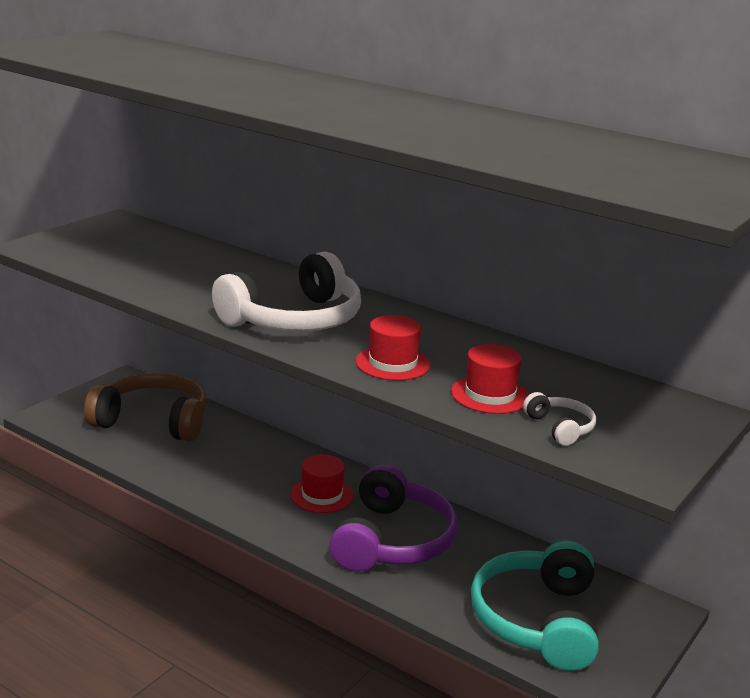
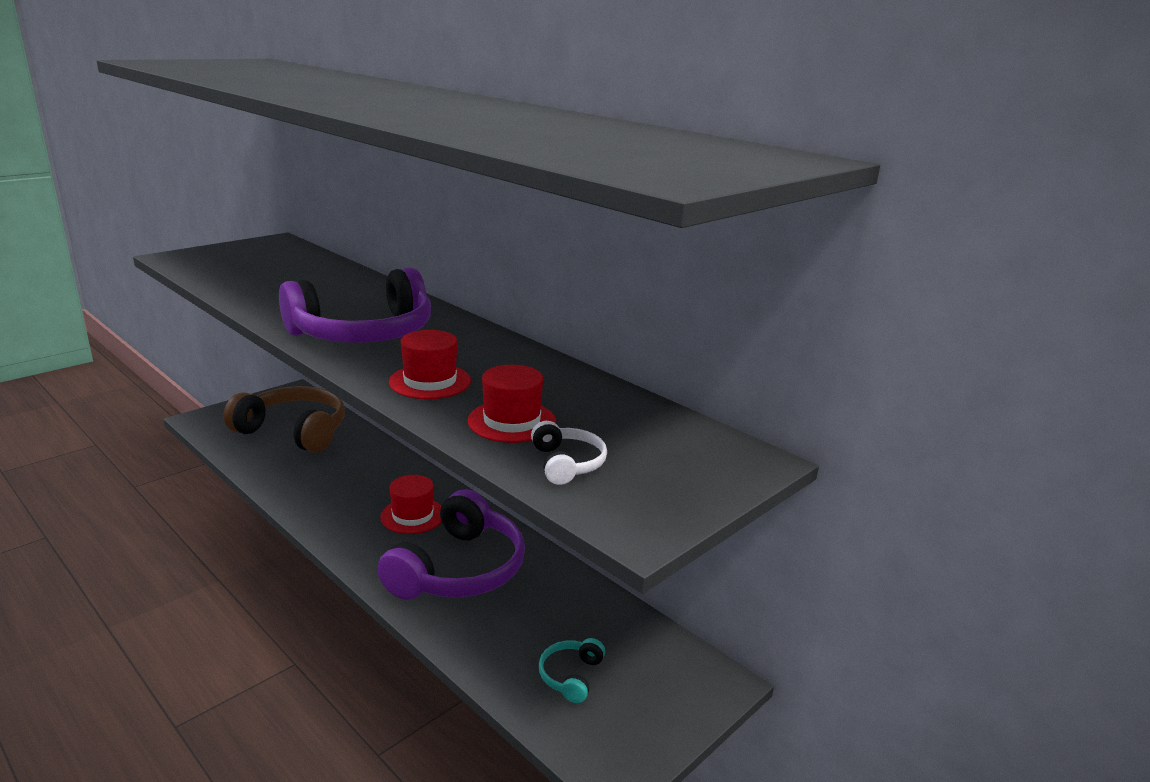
camera: 10 degrees right, 0 degrees up
white headphones [212,251,361,331] -> purple headphones [279,267,431,343]
turquoise headphones [471,541,599,671] -> turquoise headphones [539,638,605,703], size x0.43

